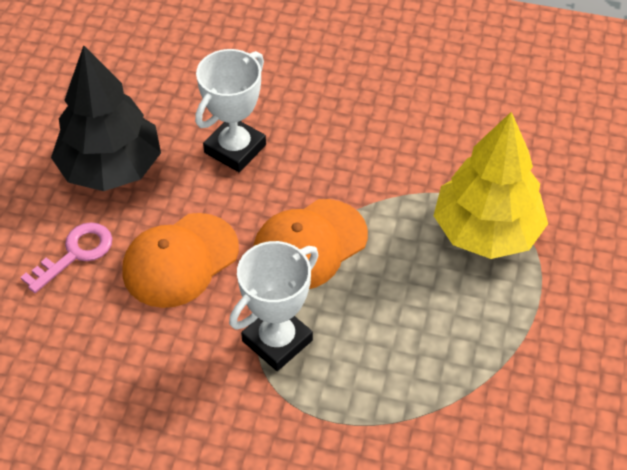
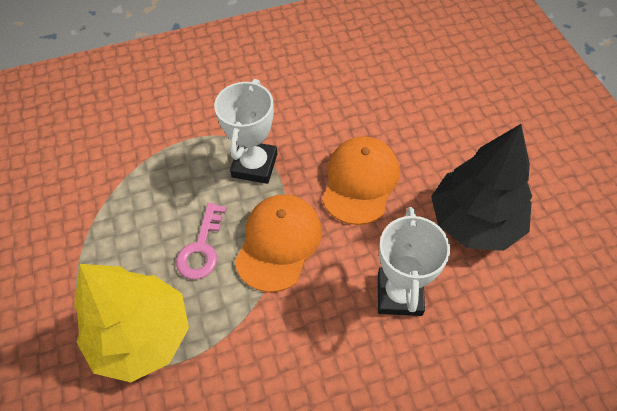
camera: 150 degrees right, 5 degrees up
pink key [21,222,112,293] -> pink key moved to [176,203,227,279]

